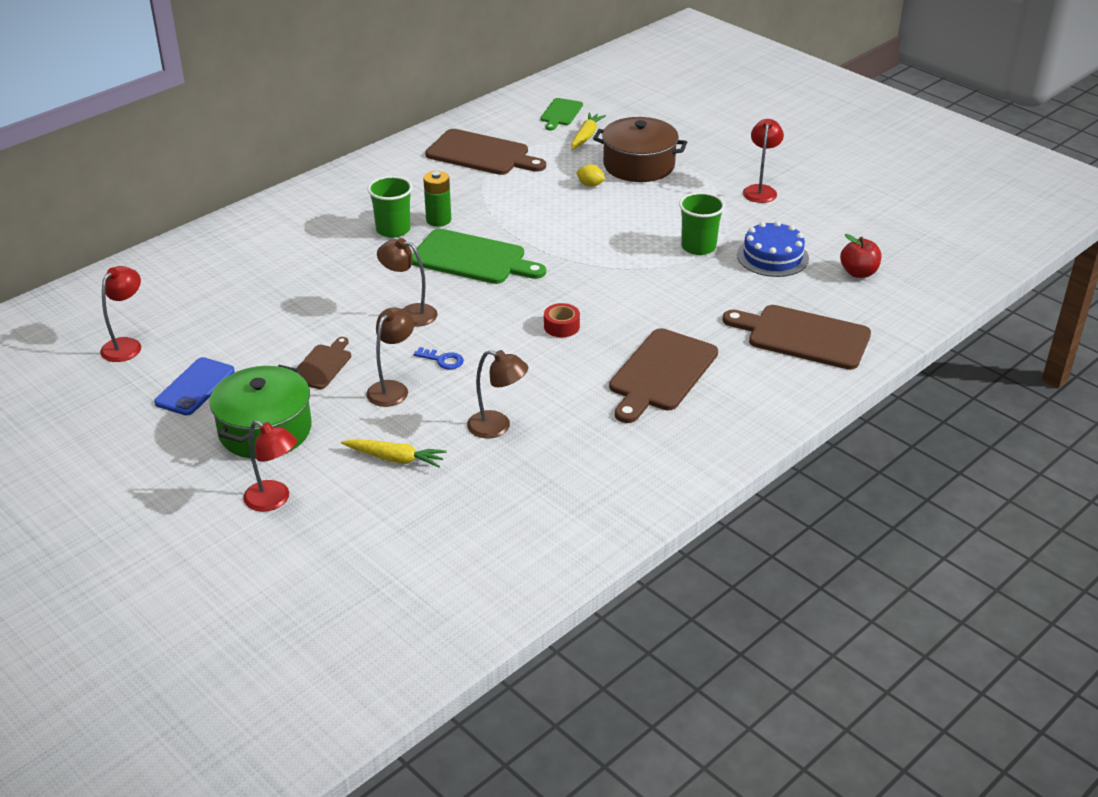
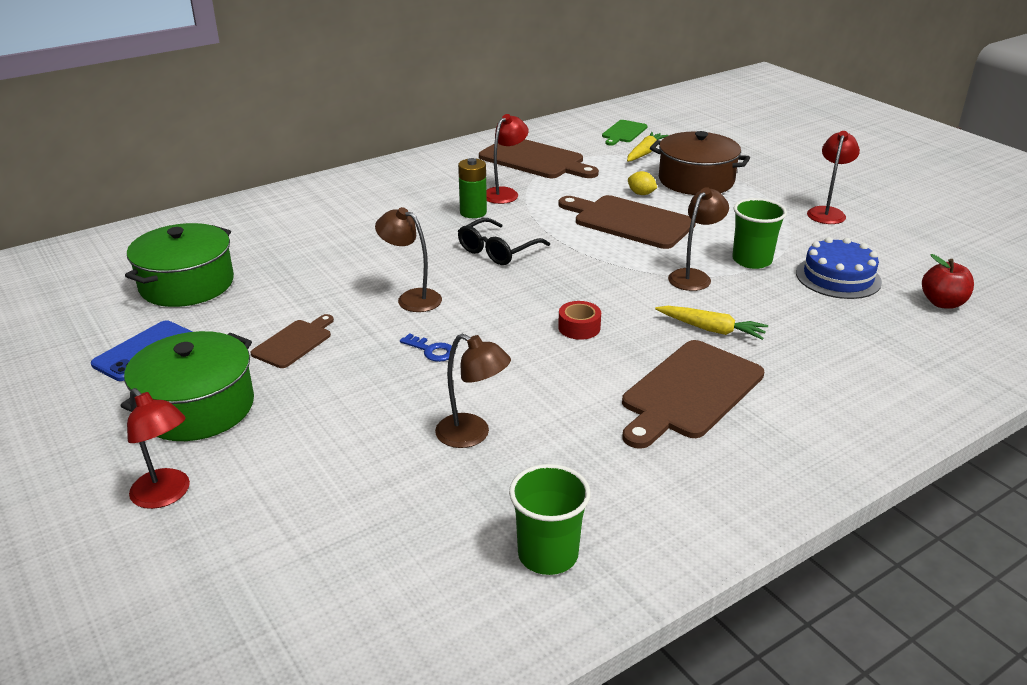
camera: 10 degrees right, 5 degrees down
red lamp [100,266,141,362] -> red lamp moved to [486,114,529,204]
yellow carrot [341,439,446,468] -> yellow carrot moved to [655,306,768,340]
brown lamp [366,307,414,407] -> brown lamp moved to [668,187,729,291]
green cup [368,176,413,238] -> green cup moved to [509,464,591,575]
green cutting board [412,229,546,284] -> black glasses [458,218,550,265]
brown cutting board [722,305,871,370] -> brown cutting board moved to [558,195,696,249]
none -> green pot [125,223,234,307]

